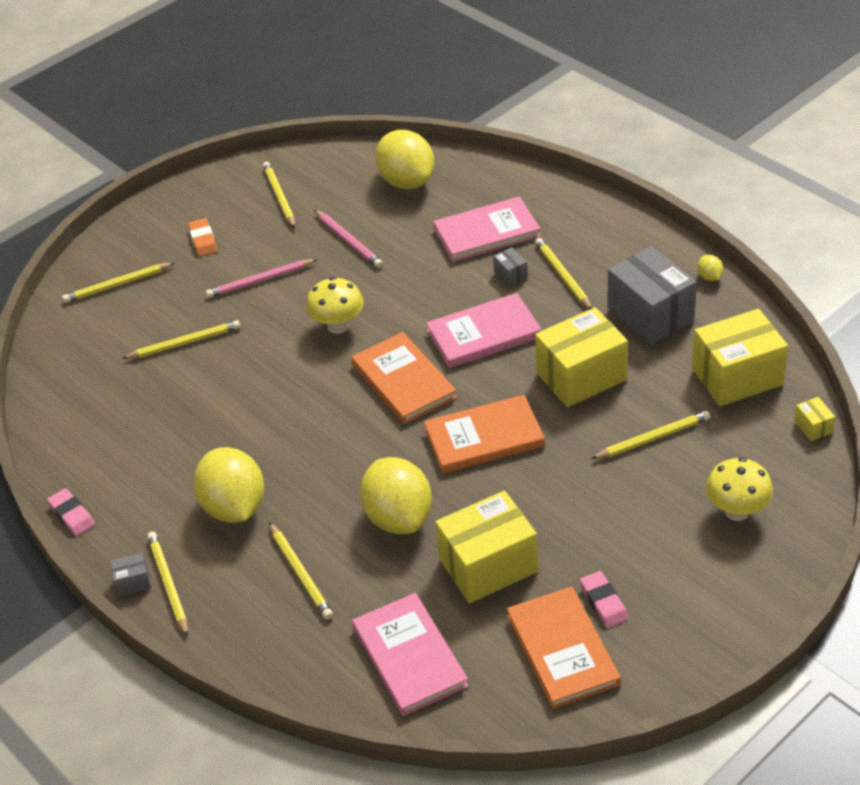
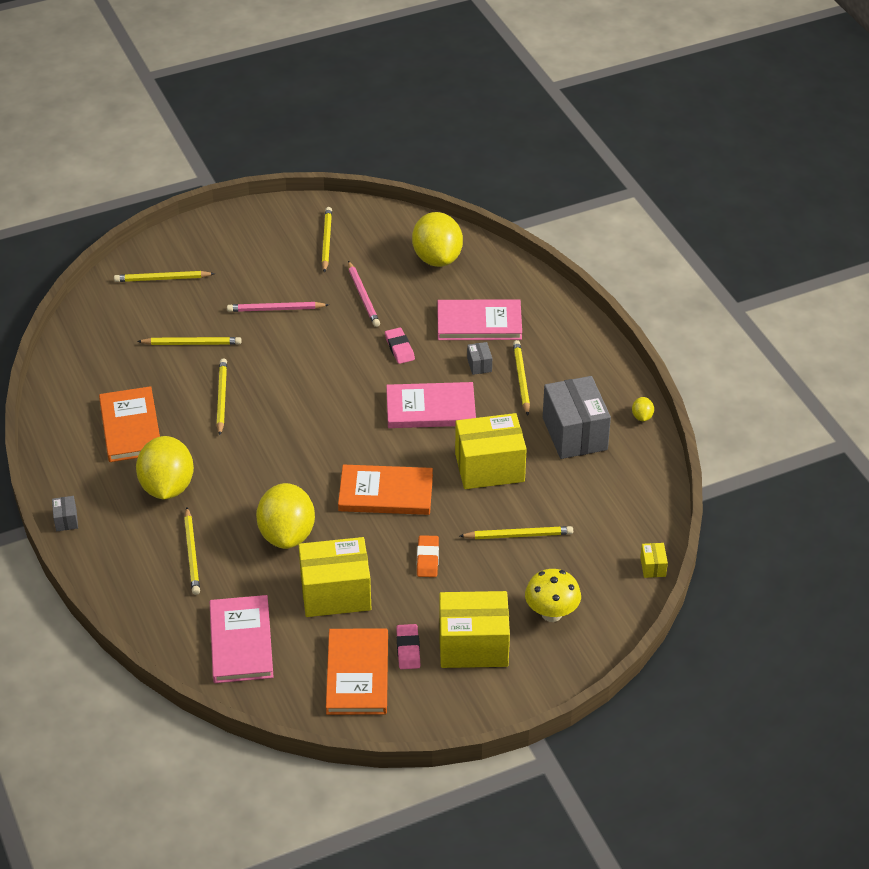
camera: 15 degrees right, 0 degrees up
pink eraser [47,488,95,536] -> pink eraser moved to [385,328,415,364]
grey box [110,553,151,596] -> grey box turned 75 degrees clockwise [52,496,78,531]
yellow pencil [147,532,188,637] -> yellow pencil moved to [217,359,227,435]
orange eraser [188,218,217,257] -> orange eraser moved to [417,535,439,577]
yellow mushroom [306,277,363,334] -> none
orange book [351,332,457,424] -> orange book moved to [99,386,160,462]
yellow box [692,309,788,406] -> yellow box moved to [439,591,510,668]

